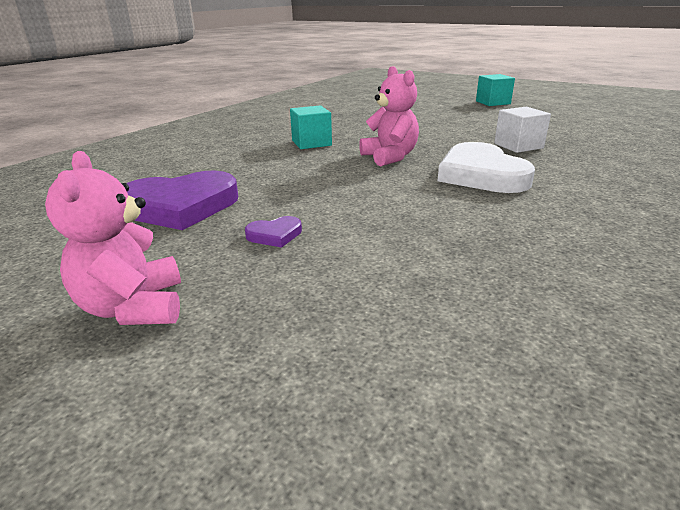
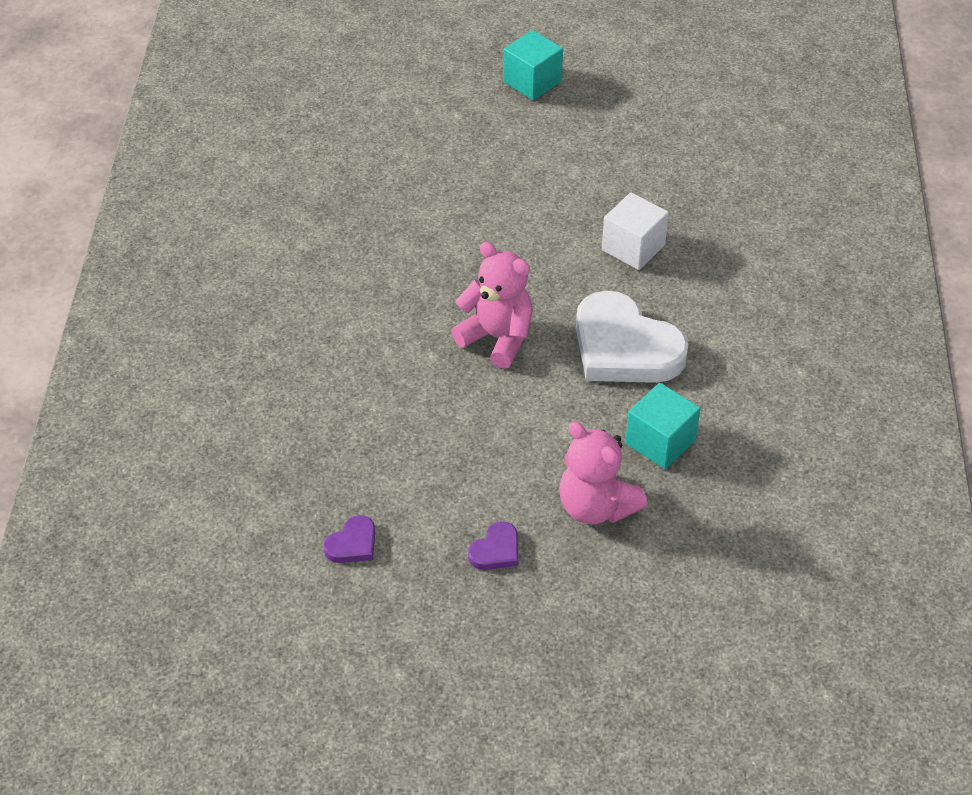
camera: 30 degrees left, 20 degrees up
pink teddy bear [45,151,181,325] -> pink teddy bear moved to [559,421,647,525]
purple heart [127,170,238,230] -> purple heart [323,515,375,563], size x0.43
turquoise cube [290,105,332,149] -> turquoise cube moved to [625,383,700,469]

